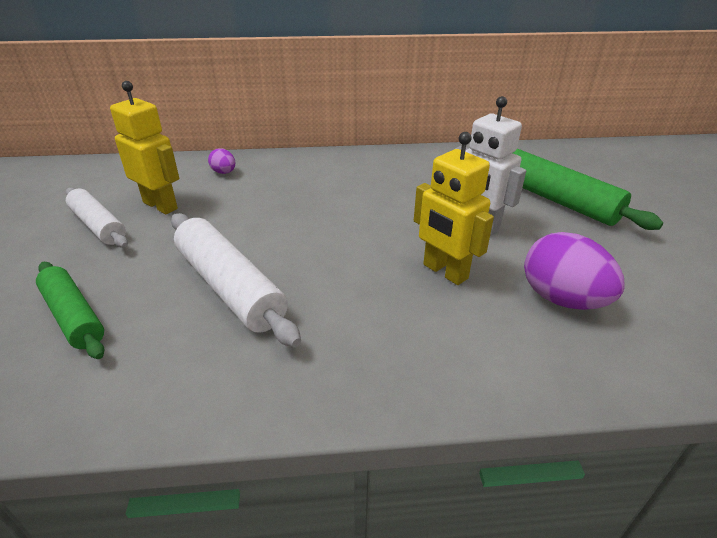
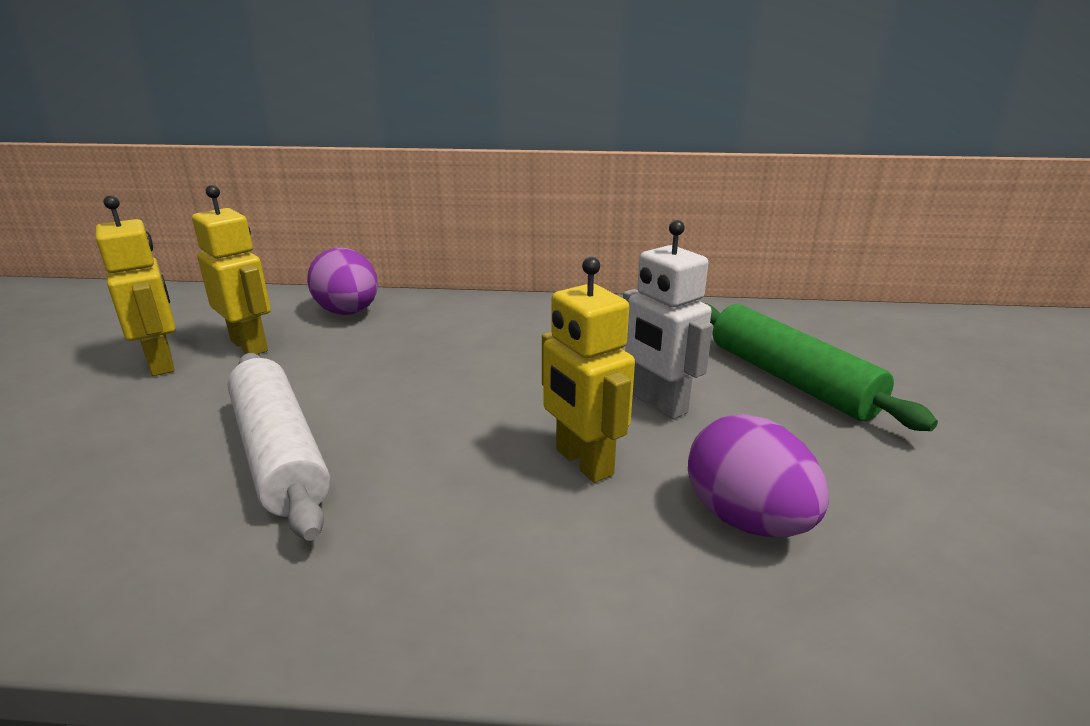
camera: 10 degrees right, 10 degrees down
green rolling pin [36,262,105,359] -> none
white rolling pin [66,188,128,248] -> yellow robot [96,195,175,376]
purple egg [208,148,235,174] -> purple egg [307,248,378,315], size x2.05

